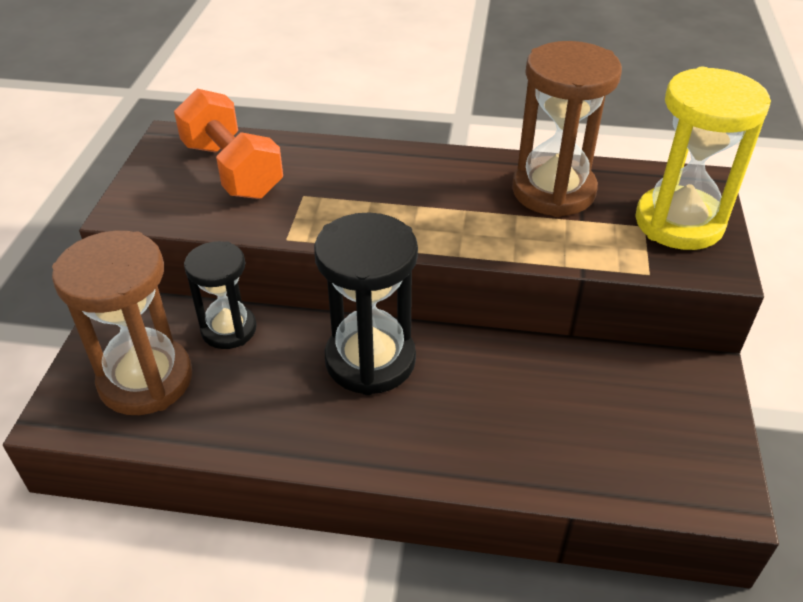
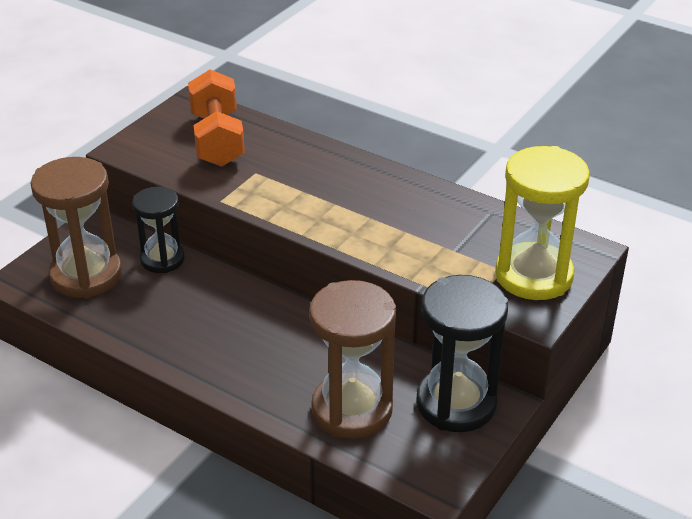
camera: 25 degrees right, 5 degrees down
black hourglass [314,212,418,395] -> black hourglass moved to [416,275,508,432]
brown hourglass [512,41,622,217] -> brown hourglass moved to [309,280,396,438]

